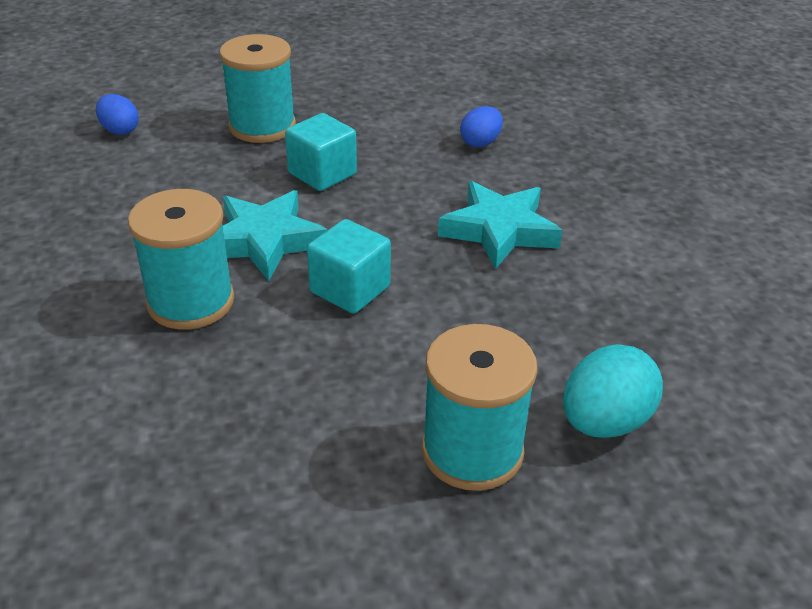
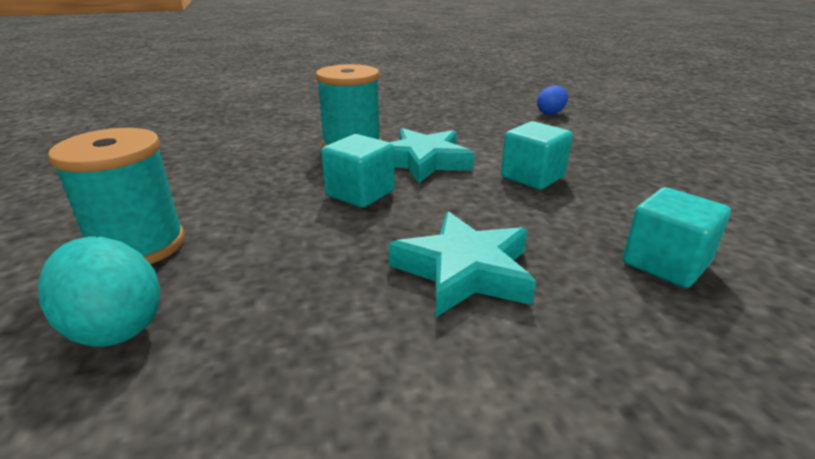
camera: 90 degrees right, 10 degrees down
turquoise spool [219,34,296,143] -> none
blue egg [460,106,503,147] -> turquoise cube [623,187,731,288]

